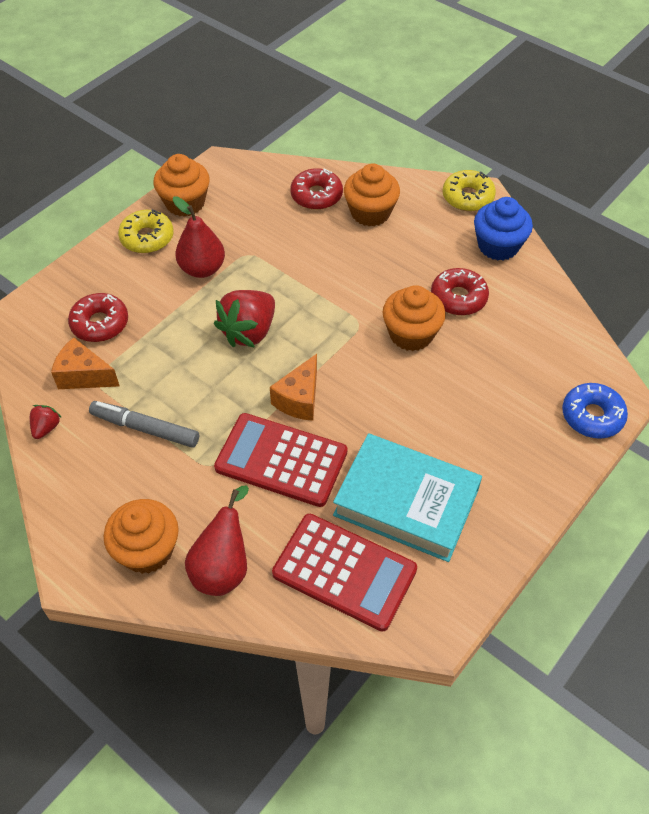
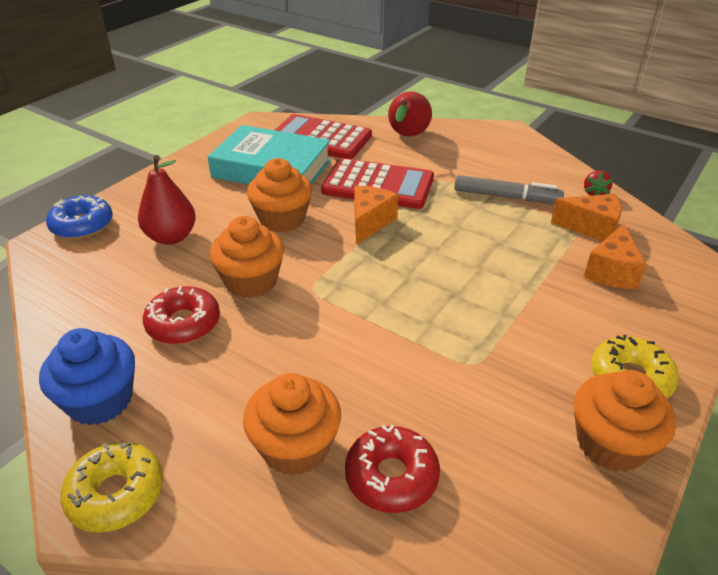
camera: 175 degrees right, 15 degrees down
red donut [68,293,128,342] -> orange cheese [584,224,647,289]
orange cupcake [104,499,179,574] -> orange cupcake moved to [247,158,312,232]
red pear [173,196,225,278] -> red pear moved to [138,155,196,245]
red strawberry [214,290,275,348] -> none

